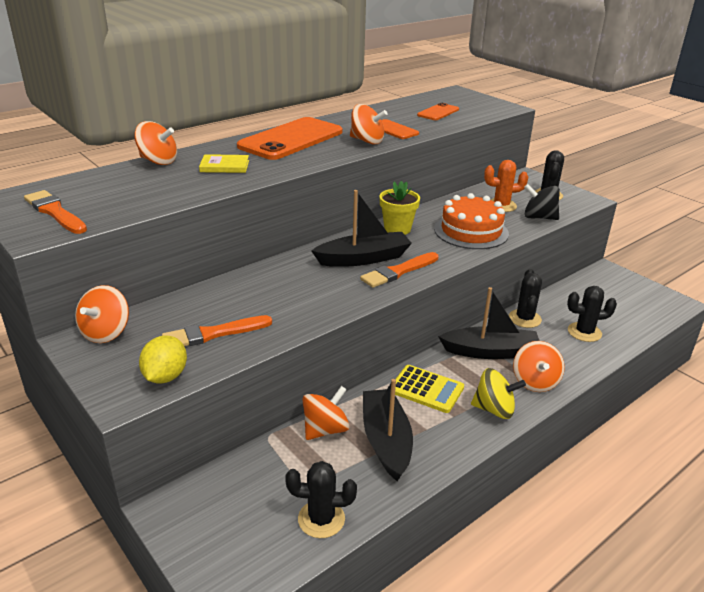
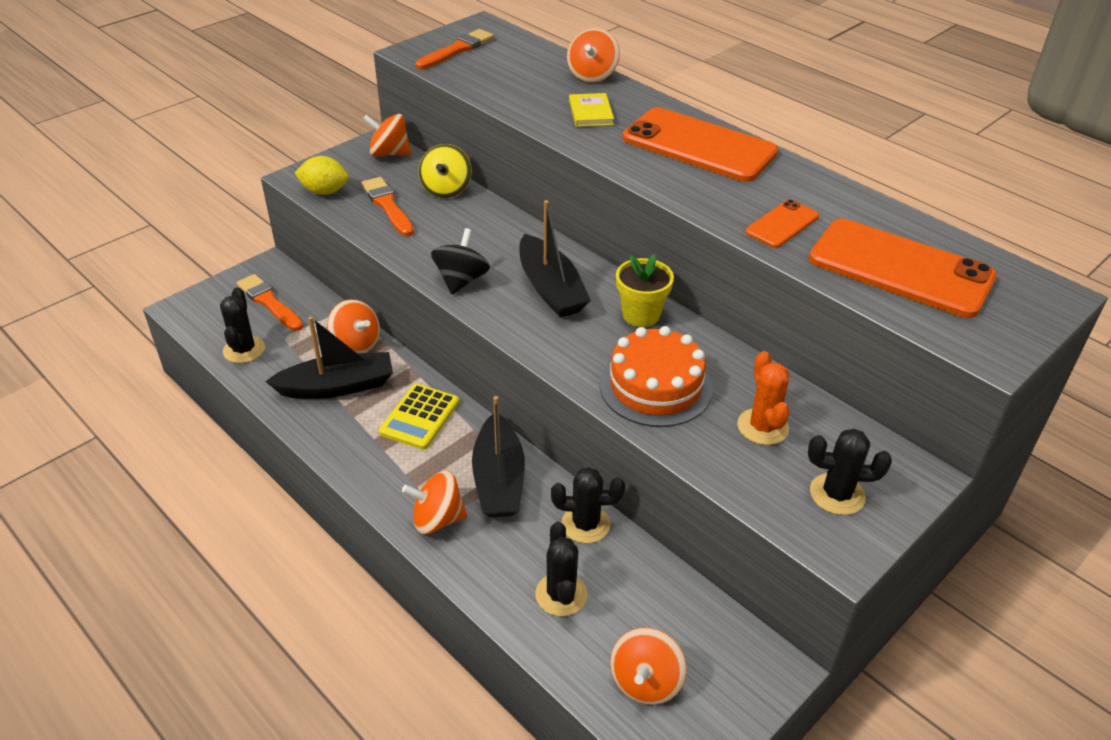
camera: 85 degrees right, 10 degrees up
orange spinning top [350,104,388,144] -> orange spinning top moved to [610,628,687,705]
orange brush [360,252,439,288] -> orange brush moved to [236,274,303,331]
orange phone [417,103,459,120] -> orange phone [809,219,997,318], size x2.03
yellow spinning top [471,368,526,419] -> yellow spinning top moved to [419,144,472,198]
black spinning top [524,184,560,220] -> black spinning top moved to [431,228,490,294]

